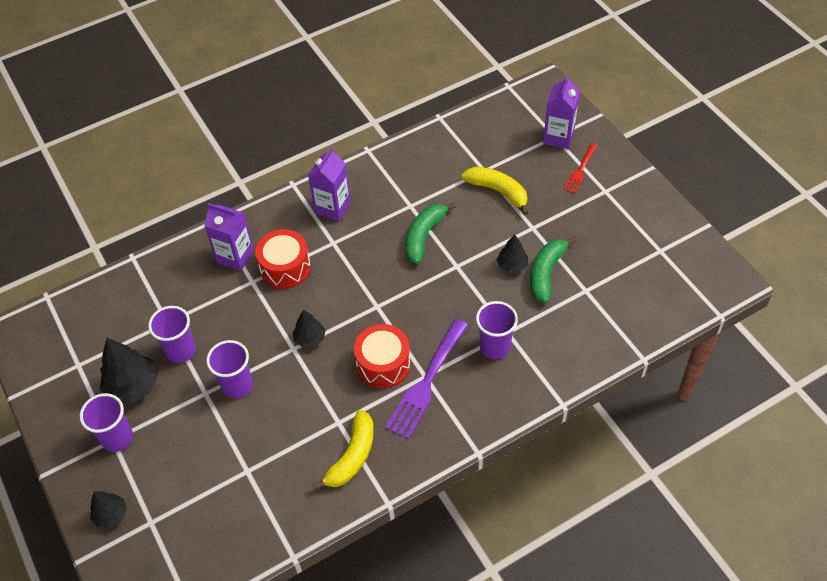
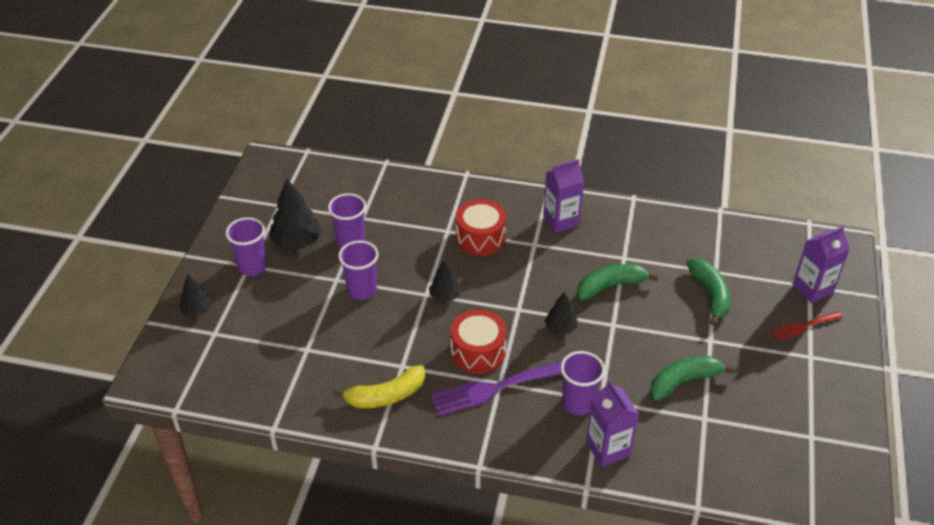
camera: 40 degrees right, 10 degrees down
purple carton [204,203,254,271] -> purple carton moved to [586,380,639,467]
yellow banana [462,167,529,215] -> green banana [686,258,731,326]
black tree [497,234,528,273] -> black tree moved to [544,292,578,334]

